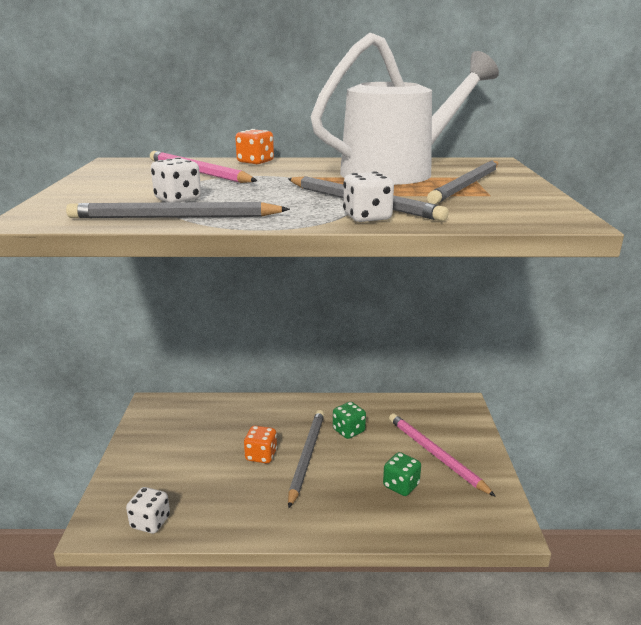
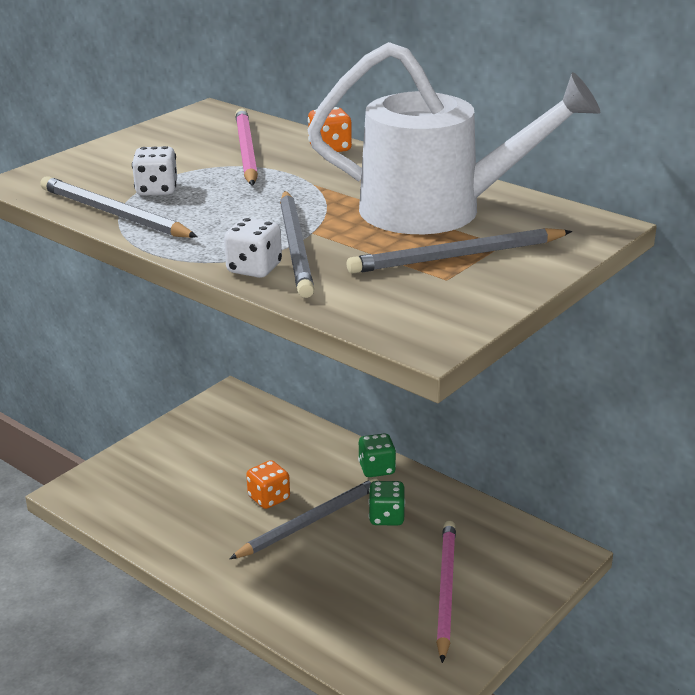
camera: 40 degrees right, 5 degrees up
white dice [126,487,170,534] -> none
green dice [383,452,421,496] -> green dice moved to [358,433,396,477]

